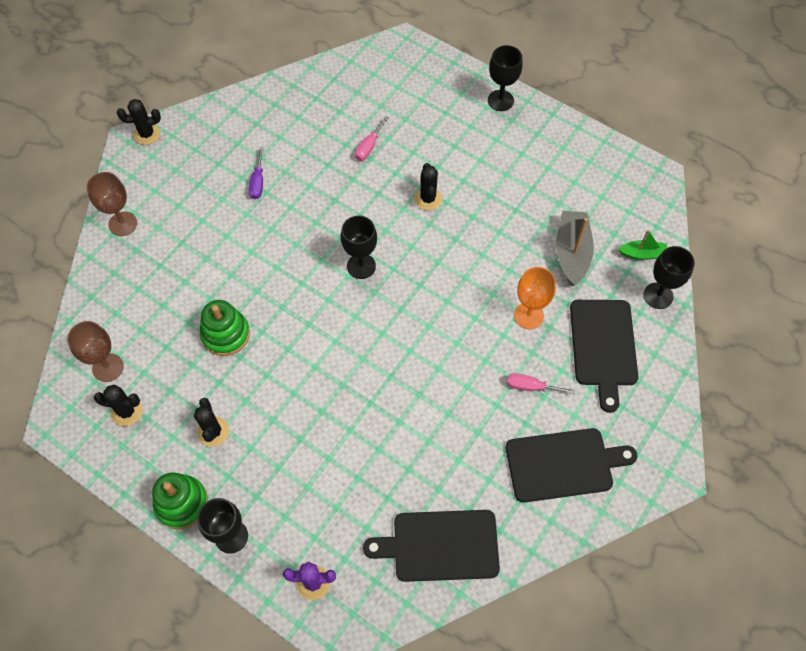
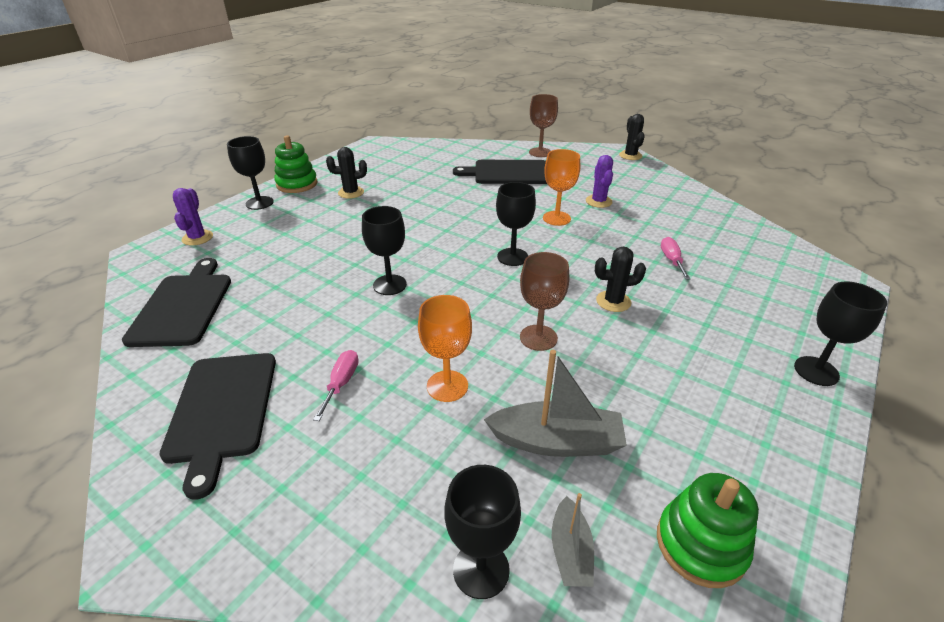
camera: 90 degrees right, 25 degrees down
brown goblet [67,321,124,382] -> brown goblet moved to [520,252,569,351]
black cactus [94,384,143,426] -> none
green stacking toy [200,300,250,356] -> green stacking toy moved to [657,473,759,588]
purple screwdriver [249,148,264,199] -> purple cactus [586,155,613,208]
pink screwdriver [355,116,389,161] -> pink screwdriver turned 60 degrees clockwise [661,237,690,279]
black cutting board [570,300,638,413] -> black cutting board moved to [453,160,547,184]
green boat [618,230,667,260] -> grey boat [552,493,594,587]
none -> black goblet [362,206,407,295]
none -> orange goblet [543,149,580,226]

